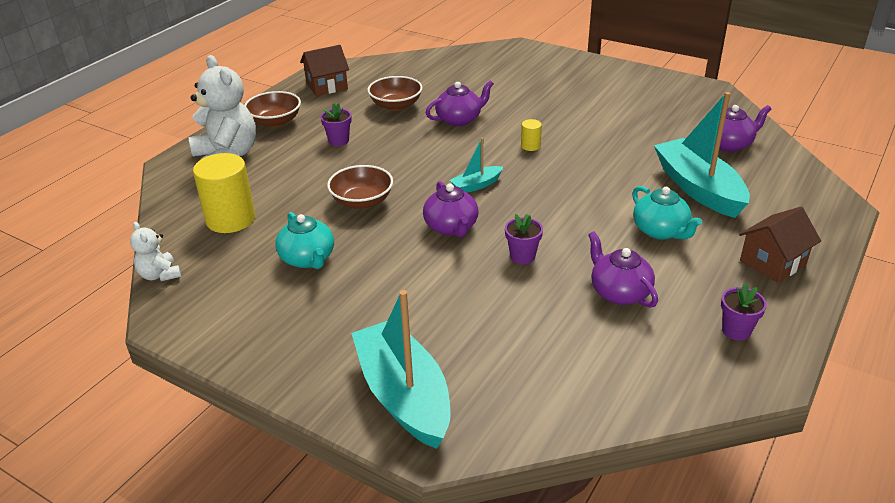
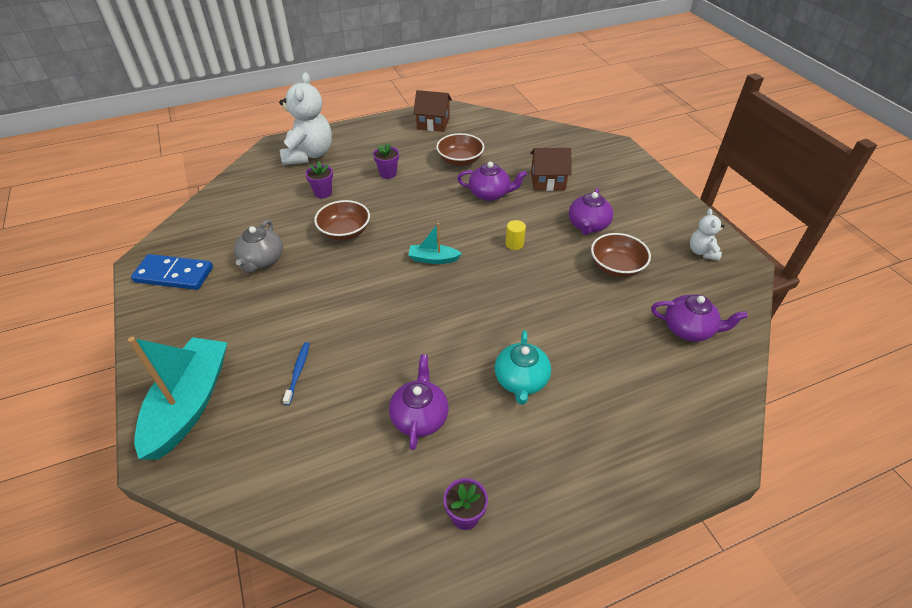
camera: 35 degrees right, 10 degrees up
white teddy bear [130,222,181,281] -> white teddy bear moved to [690,209,724,261]
yellow cylinder [193,153,255,233] -> none
brown bowl [245,91,301,127] -> brown bowl moved to [591,233,651,277]
turquoise teapot [276,212,334,269] -> grey teapot [234,220,283,273]
purple teapot [423,181,478,237] -> purple teapot moved to [569,188,613,235]
purple flower pot [505,214,543,265] -> purple flower pot moved to [305,161,333,198]
turquoise boat [654,92,750,218] -> none
brown house [739,207,821,283] -> brown house moved to [530,148,571,191]
none -> blue domino [131,254,213,290]
none -> blue toothbrush [283,342,310,405]

